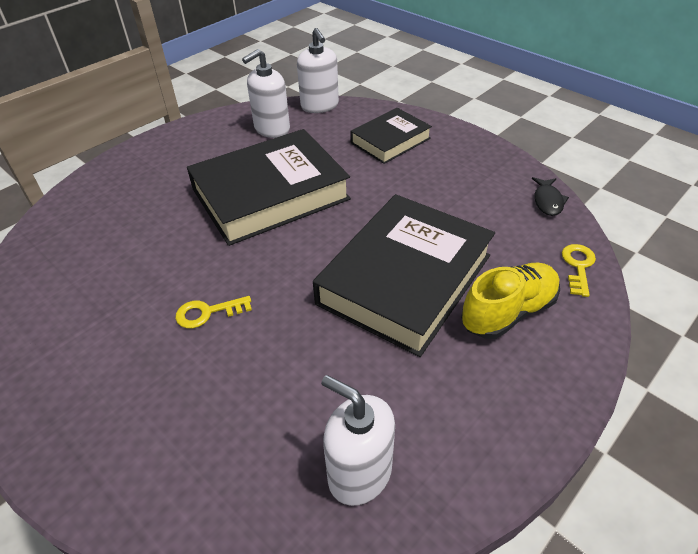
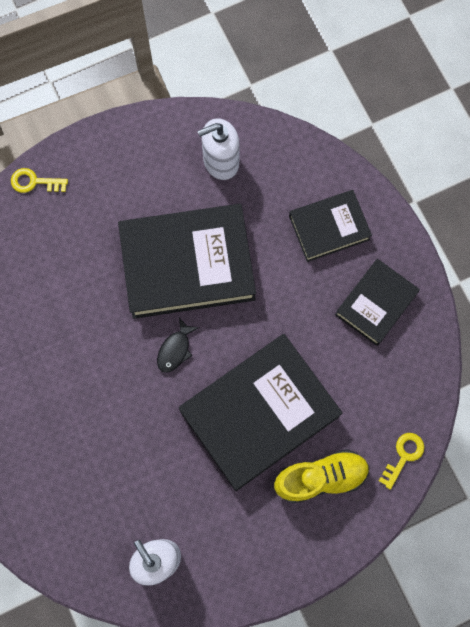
camera: 20 degrees right, 30 degrees up
yellow key [175,296,252,328] -> yellow key moved to [11,168,68,193]
white soap dispenser [297,28,339,113] -> none
black fish [532,177,569,216] -> black fish moved to [157,318,199,373]
none -> black book [335,259,420,346]

